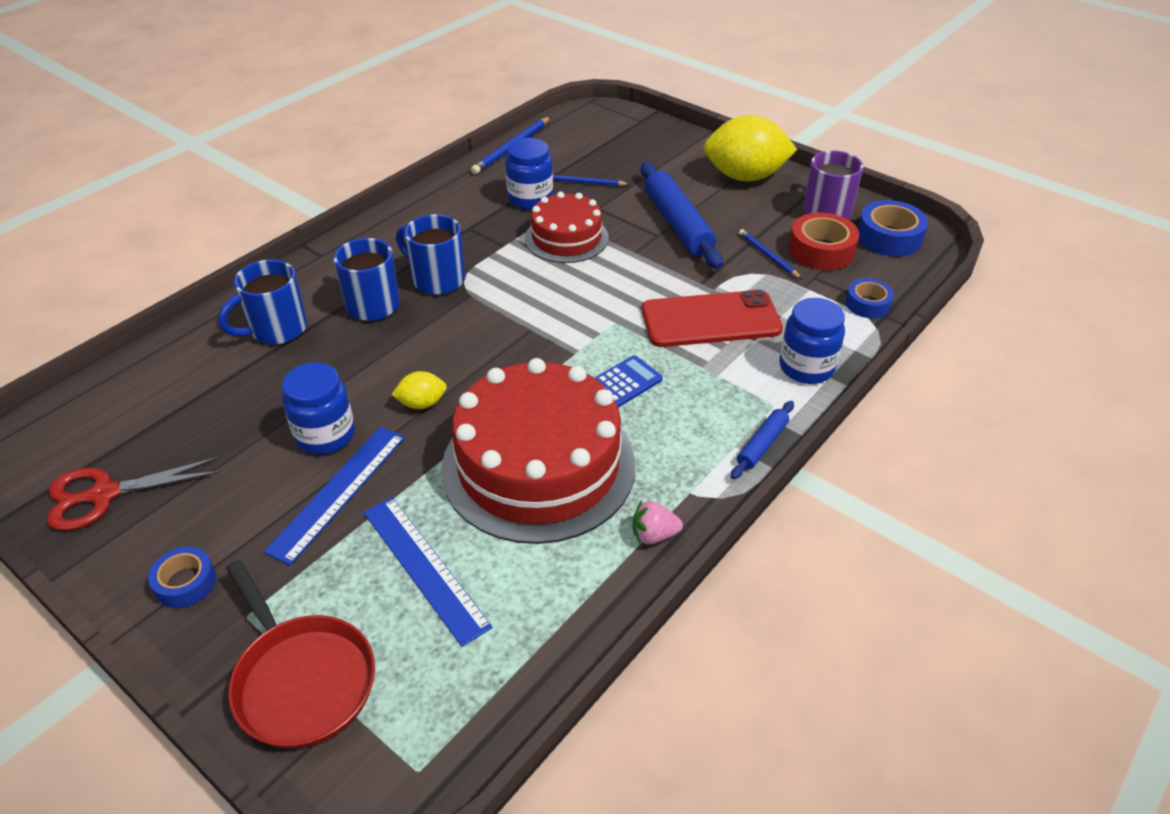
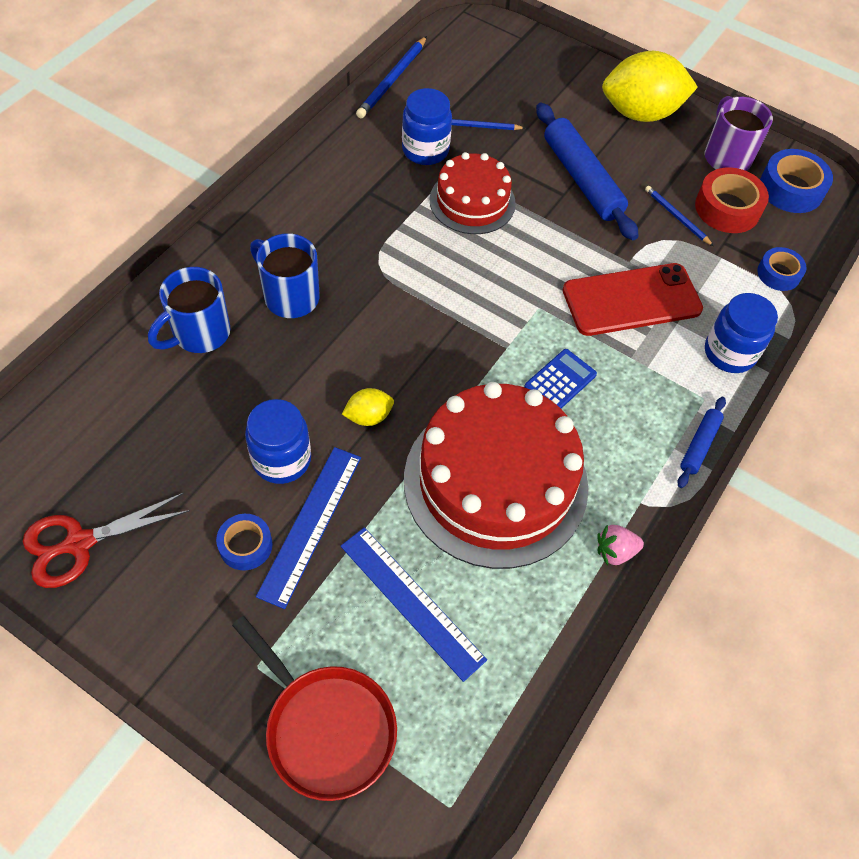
camera: 10 degrees left, 15 degrees up
blue tape [148,546,216,608] -> blue tape moved to [216,514,273,570]
blue mug [396,214,465,295] -> none

